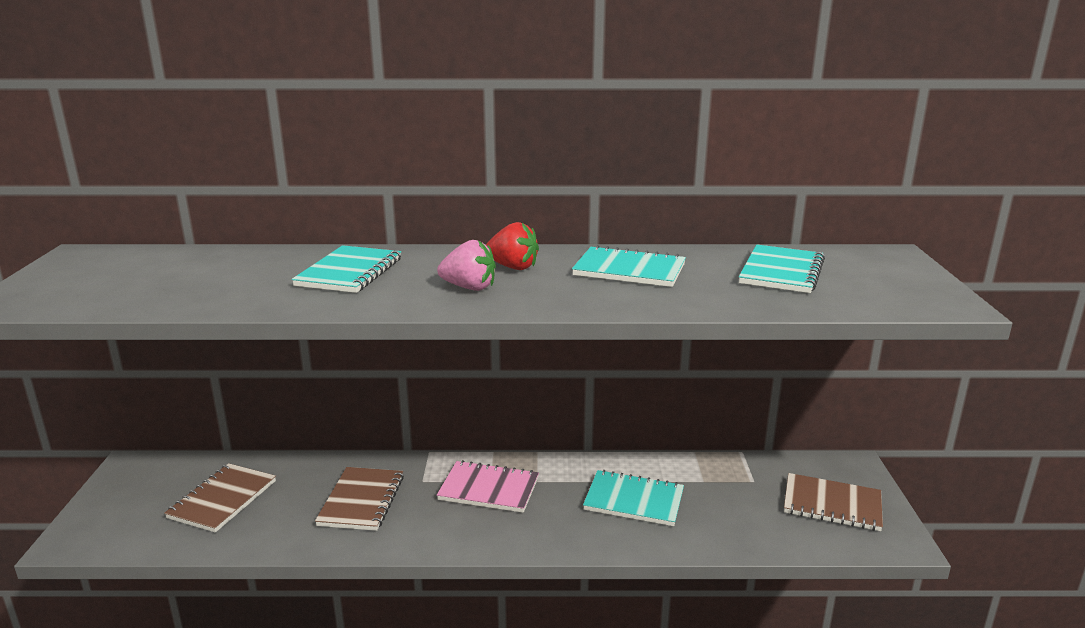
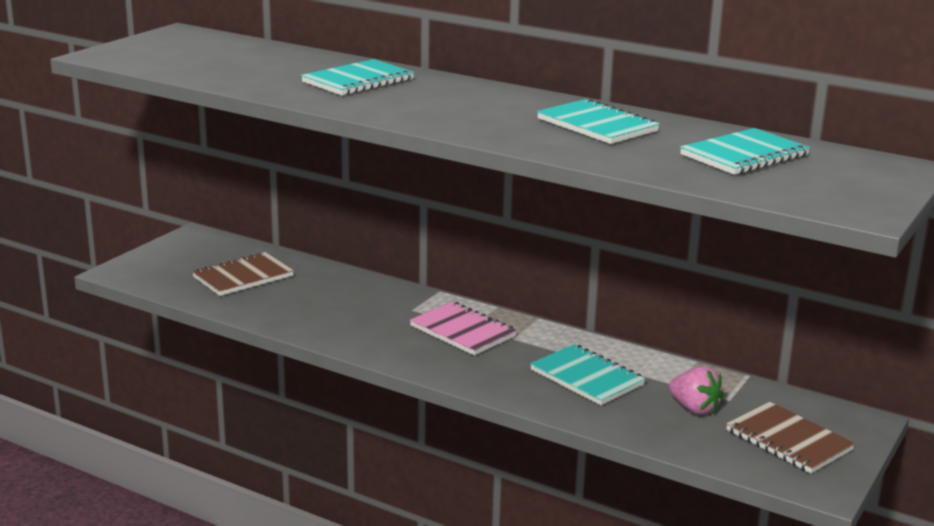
camera: 30 degrees right, 0 degrees up
brown notebook [315,467,404,531] -> none
pink strawberry [437,240,496,291] -> pink strawberry moved to [669,366,724,415]
red strawberry [486,222,539,270] -> none

